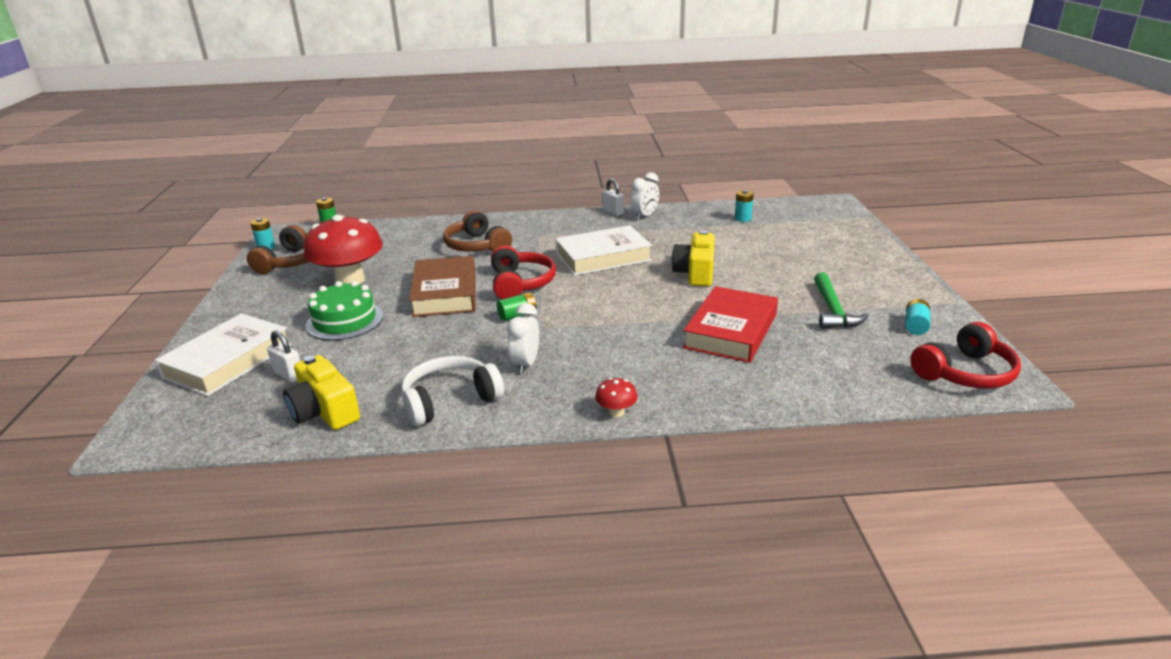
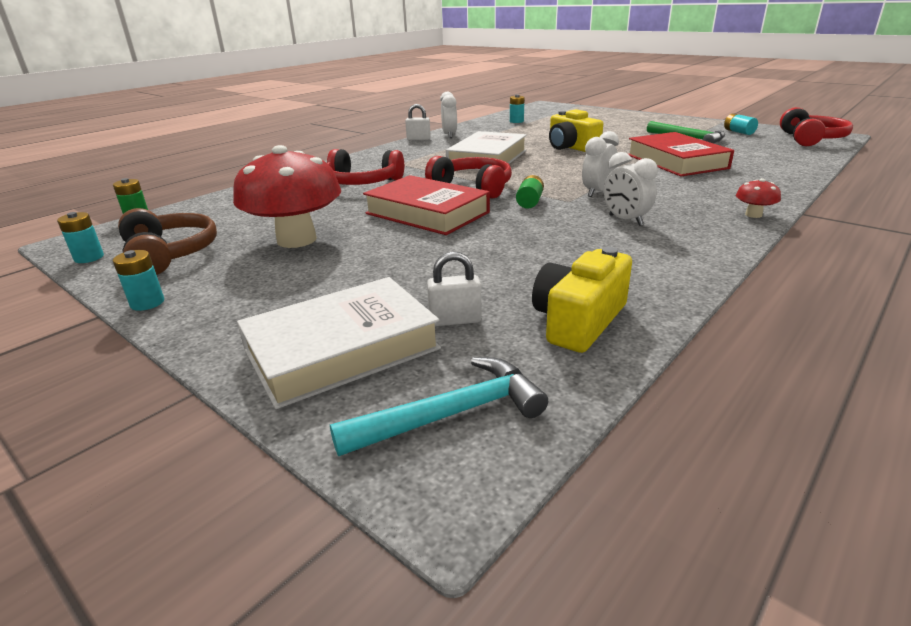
camera: 45 degrees left, 0 degrees up
white book [154,313,292,396] -> white book turned 75 degrees clockwise [237,277,441,409]
yellow camera [283,355,360,430] -> yellow camera turned 120 degrees clockwise [532,247,632,353]
green cake [306,281,383,341] -> none
white headphones [401,356,504,426] -> none
brown book [409,256,476,317] -> red book [363,175,490,235]
brown headphones [443,210,512,252] -> red headphones [327,149,404,185]
none -> turquoise battery [113,250,164,311]
none -> turquoise hammer [330,357,548,456]
none -> white clock [582,131,619,197]

